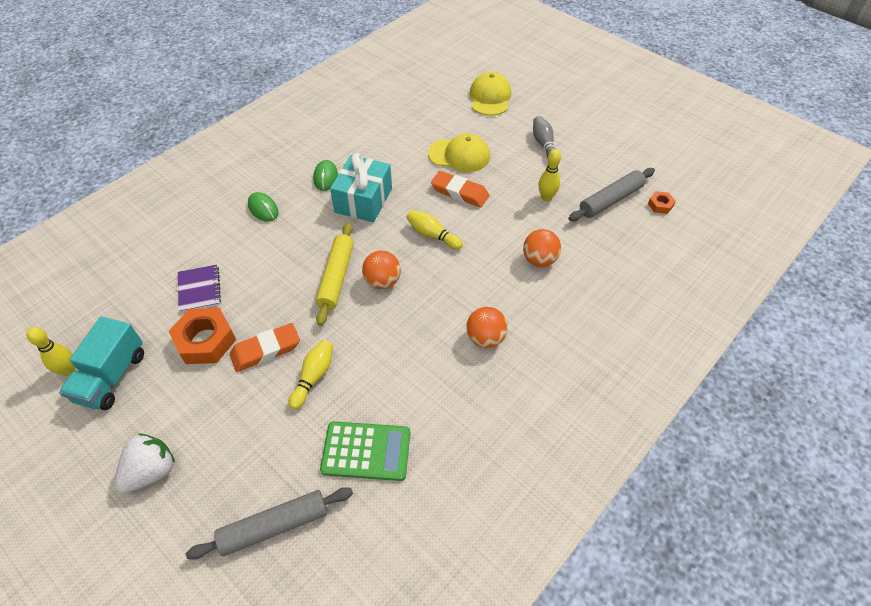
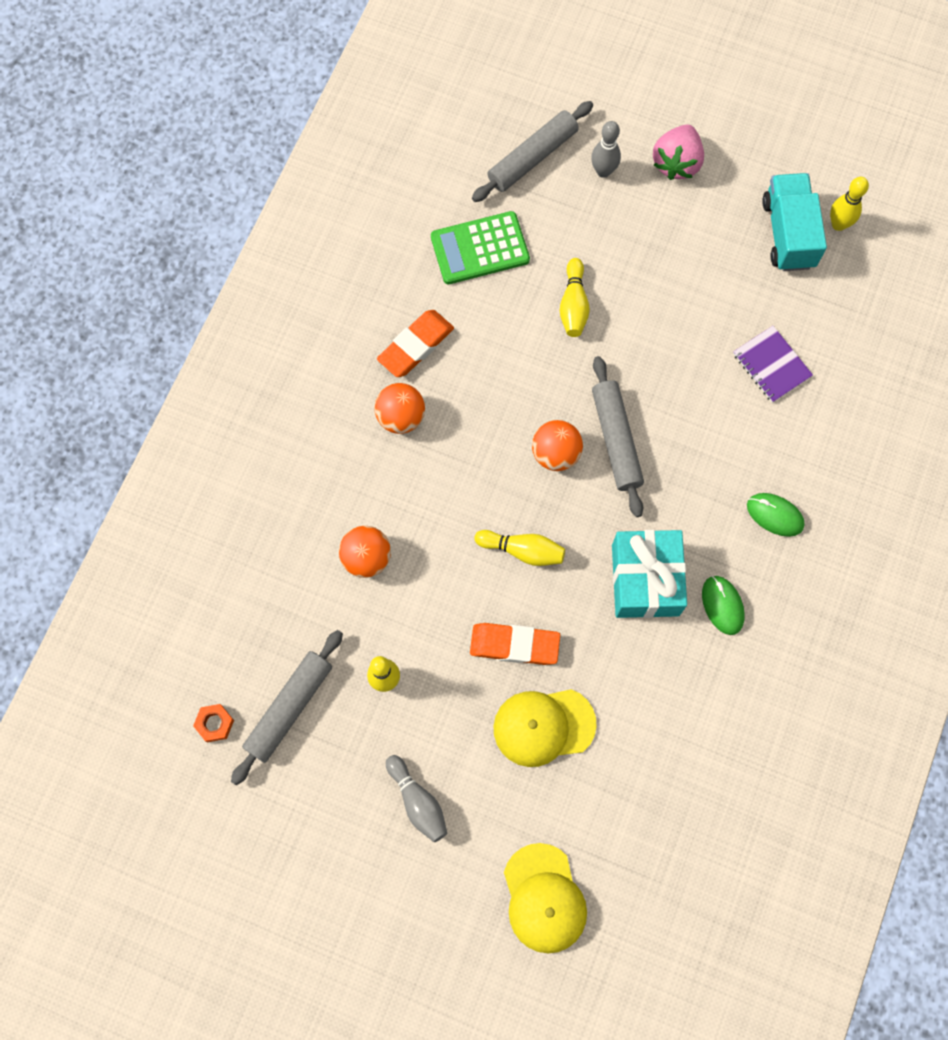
camera: 160 degrees right, 20 degrees up
white strawberry [114,434,175,493] -> pink strawberry [653,124,704,180]
orange nut [169,308,236,364] -> none
orange eraser [230,323,300,372] -> orange eraser moved to [377,310,454,377]
yellow rolling pin [315,222,354,326] -> grey rolling pin [592,356,644,517]
none -> grey bowling pin [591,121,621,178]

